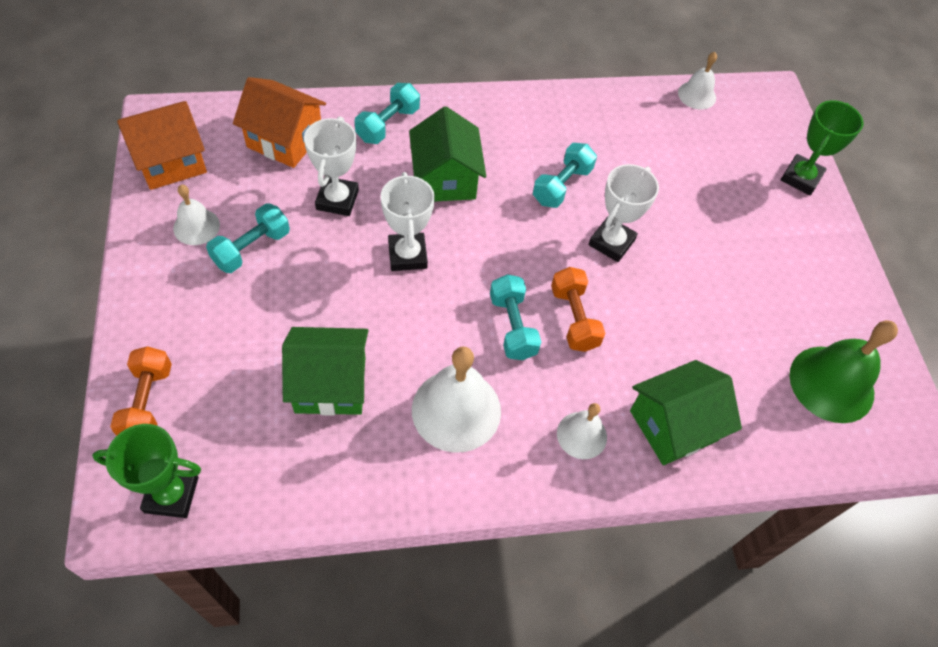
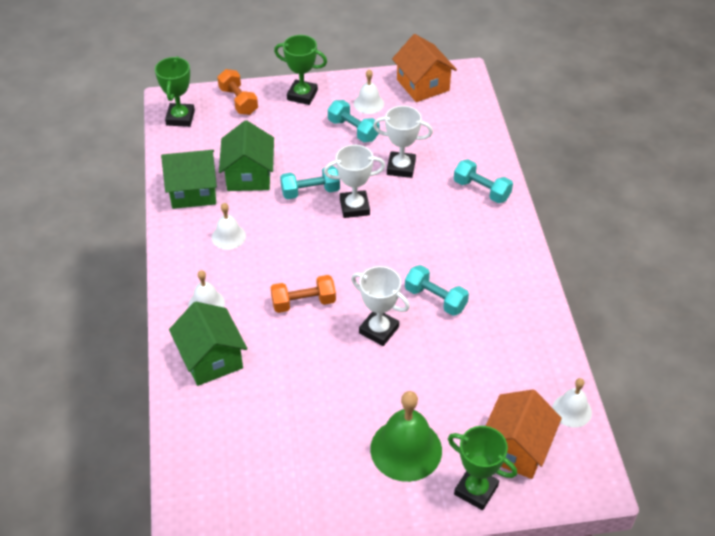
camera: 95 degrees right, 10 degrees down
orange dumbbell [110,346,172,436] -> orange dumbbell turned 60 degrees clockwise [217,69,258,115]
orange house [233,77,326,168] -> orange house moved to [486,390,562,479]
green house [409,107,487,202] -> green house moved to [161,150,217,209]
white bell [412,347,501,453] -> white bell [212,203,246,250], size x0.56
turquoise dumbbell [490,274,541,360] -> turquoise dumbbell moved to [280,166,340,199]
green bell [789,320,898,423] -> green bell moved to [370,391,442,482]
none -> green trophy [274,35,327,105]

